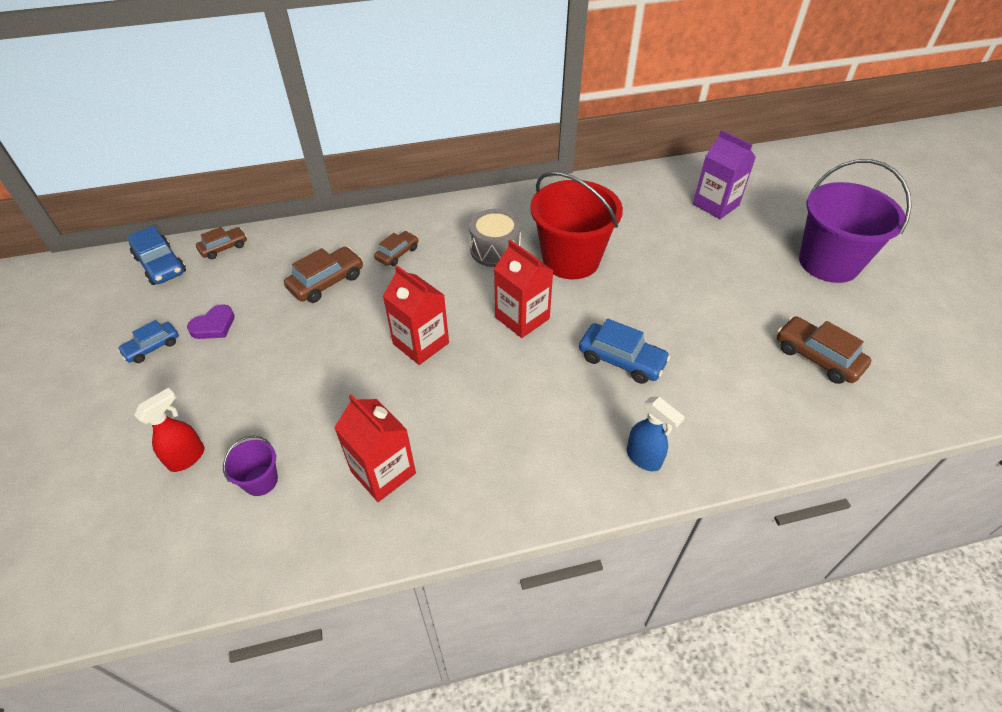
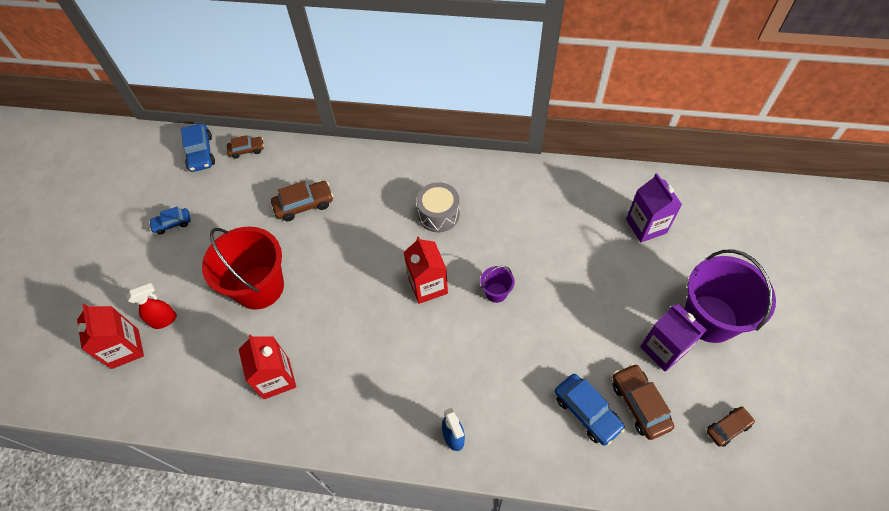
camera: 25 degrees right, 10 degrees up
purple heart [187,304,235,339] -> none
purple bucket [223,435,278,496] -> purple bucket moved to [480,266,515,303]
brown car [374,231,418,266] -> brown car moved to [707,407,755,447]
red carton [383,266,449,365] -> red carton moved to [77,304,144,369]
red bucket [530,171,623,279] -> red bucket moved to [202,226,284,310]
blue car [579,319,670,384] -> blue car moved to [555,374,625,446]
none -> purple carton [640,304,706,372]

